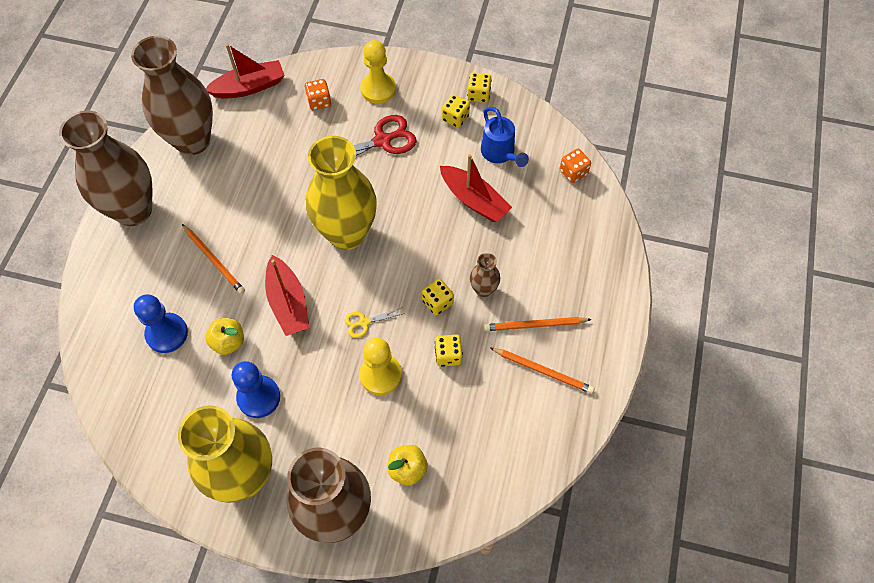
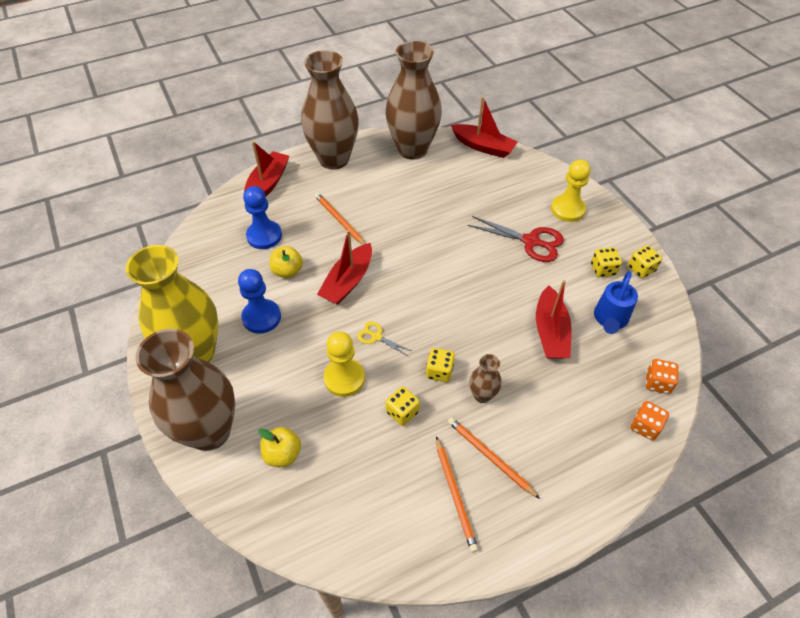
camera: 50 degrees right, 10 degrees down
orange pencil [182,224,245,294] -> orange pencil turned 135 degrees clockwise [314,193,366,245]
orange dice [305,79,331,110] -> orange dice moved to [630,401,669,441]
yellow vase [306,136,377,250] -> none
none -> red boat [244,141,289,196]

